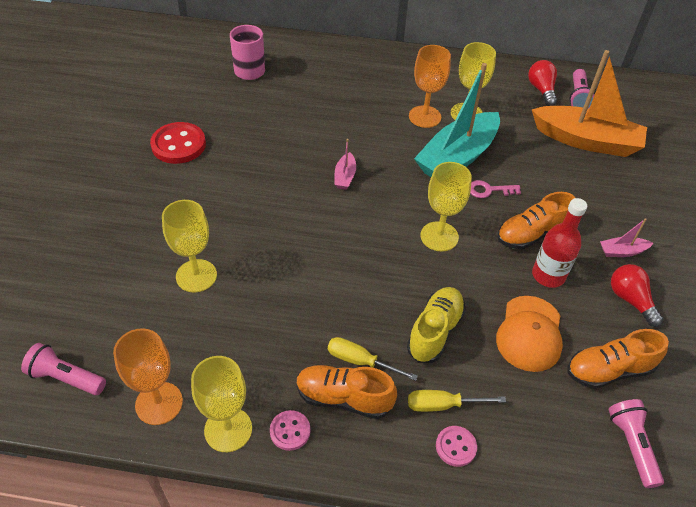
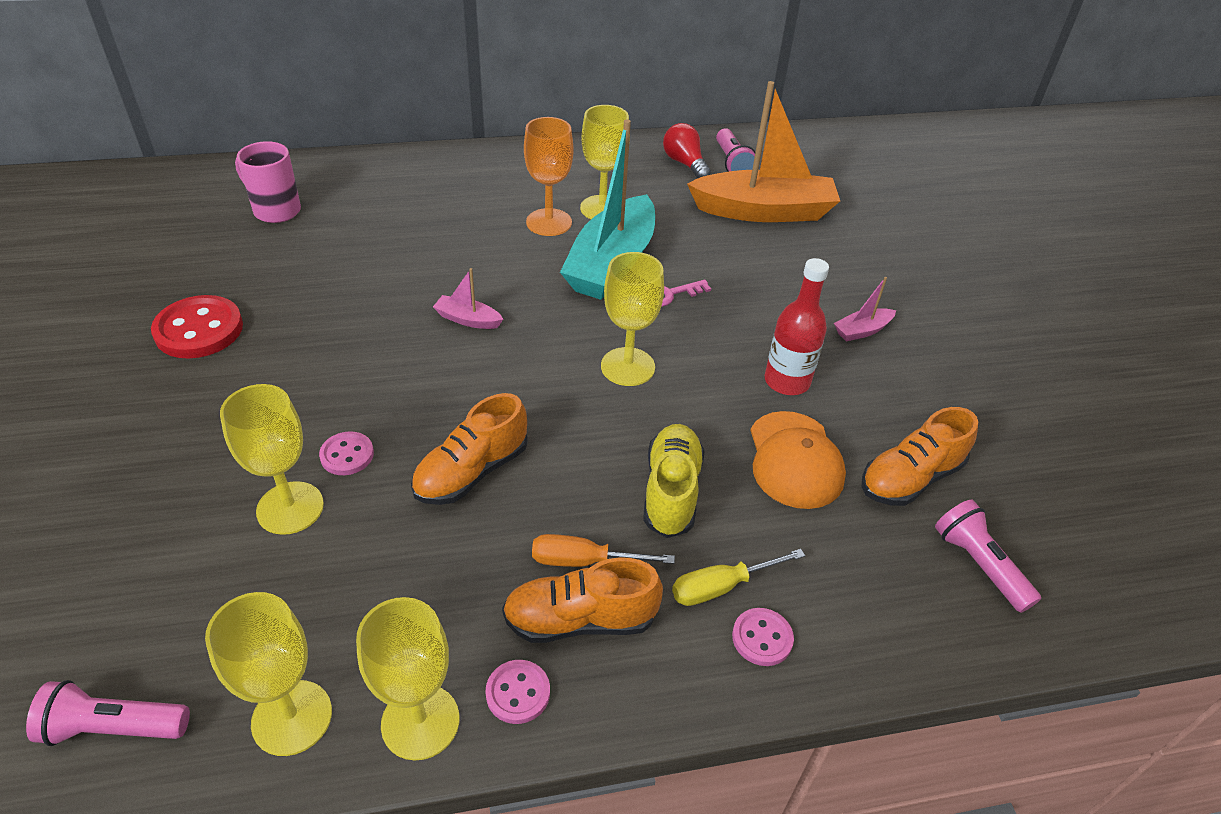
camera: 20 degrees left, 5 degrees down
orange goblet [113,328,183,425] -> yellow goblet [205,592,332,756]
yellow screwdriver [328,337,418,381] -> orange screwdriver [532,534,675,567]
pink boat [334,139,356,190] -> pink boat turned 120 degrees clockwise [433,268,503,329]
orange shoe [497,192,575,250] -> orange shoe moved to [411,393,528,505]
red light bulb [611,264,663,327] -> none
none -> pink button [319,432,374,475]

